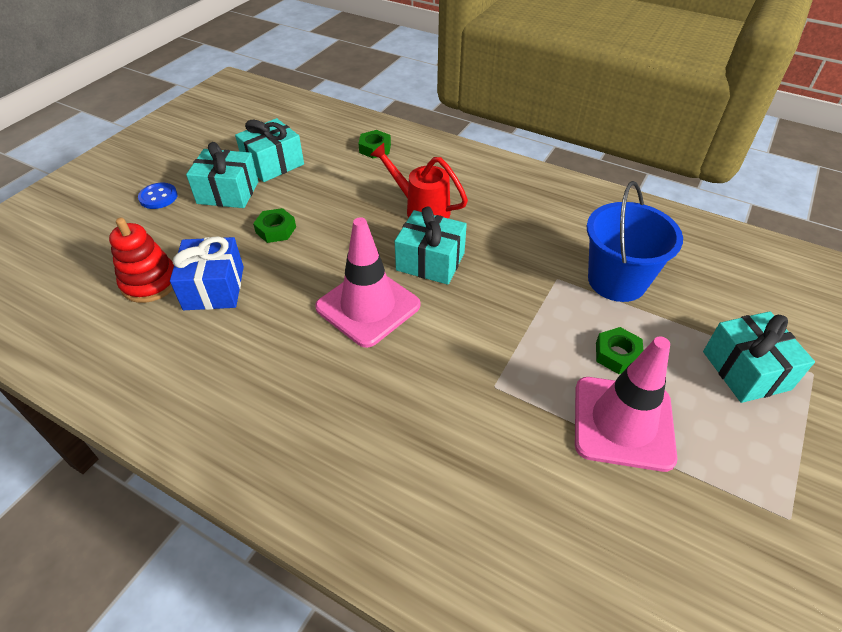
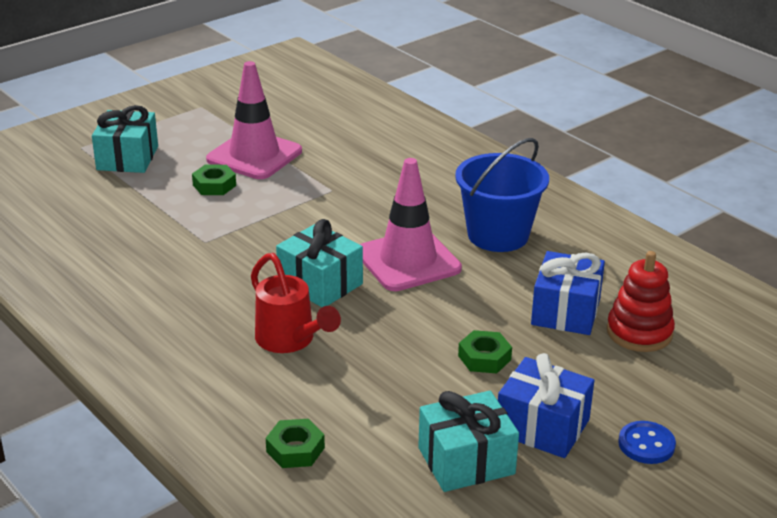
camera: 160 degrees left, 15 degrees down
turquoise gift [186,142,259,208] -> blue gift [498,353,594,458]
blue bucket [587,181,683,302] -> blue bucket moved to [455,138,549,252]

